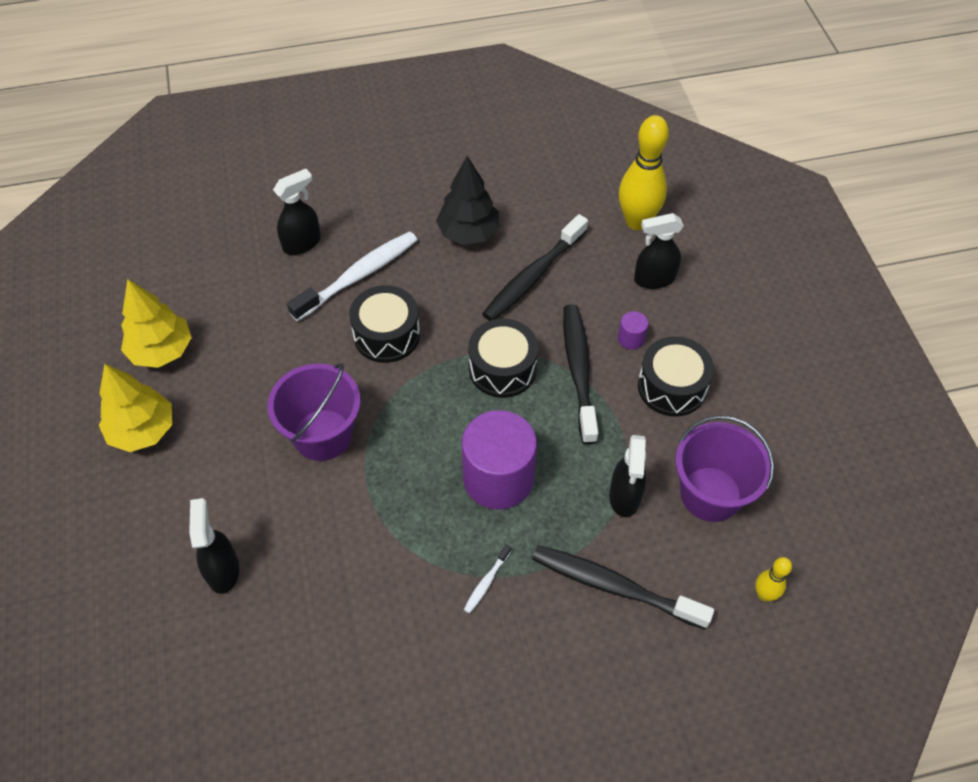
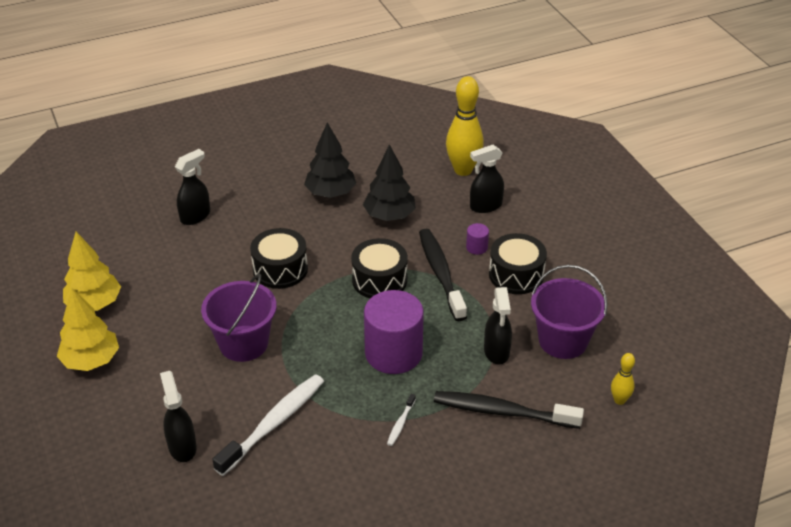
camera: 10 degrees left, 15 degrees down
white toothbrush [287,231,417,321] -> white toothbrush moved to [212,374,324,476]
black toothbrush [482,214,588,321] -> black tree [363,144,416,221]

